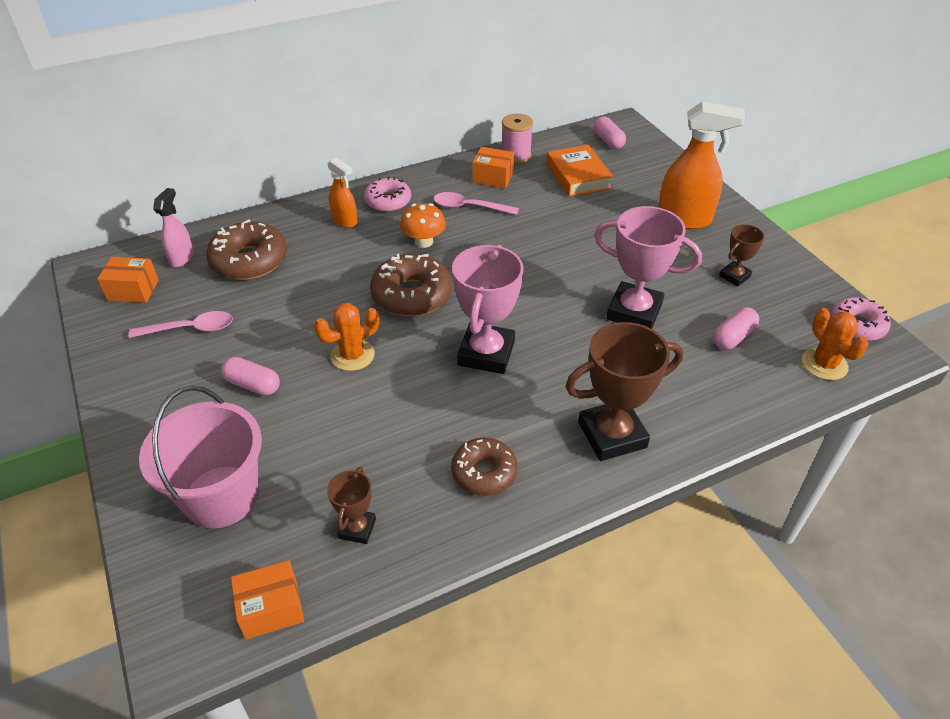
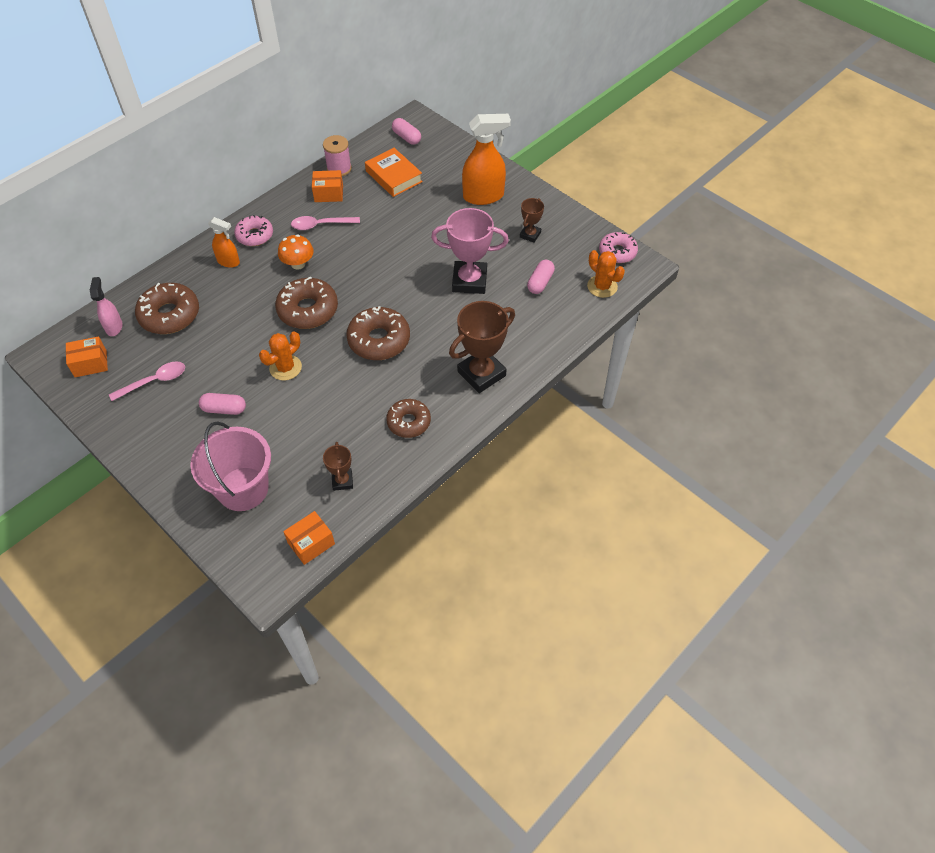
camera: 20 degrees left, 10 degrees up
pink trophy [452,244,524,374] -> brown donut [346,306,410,360]

